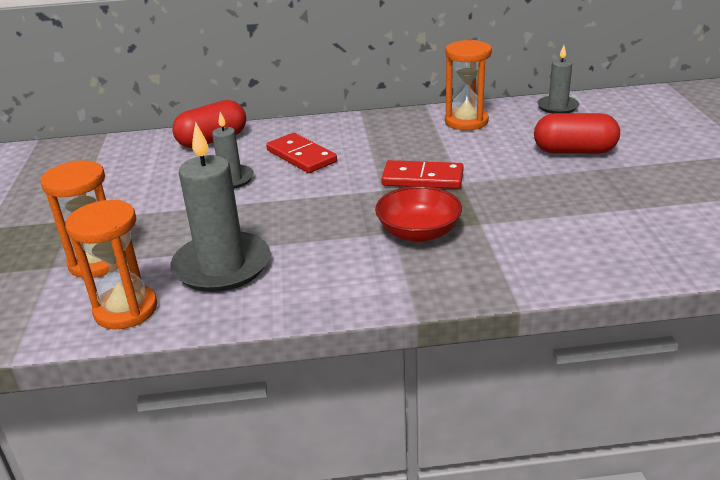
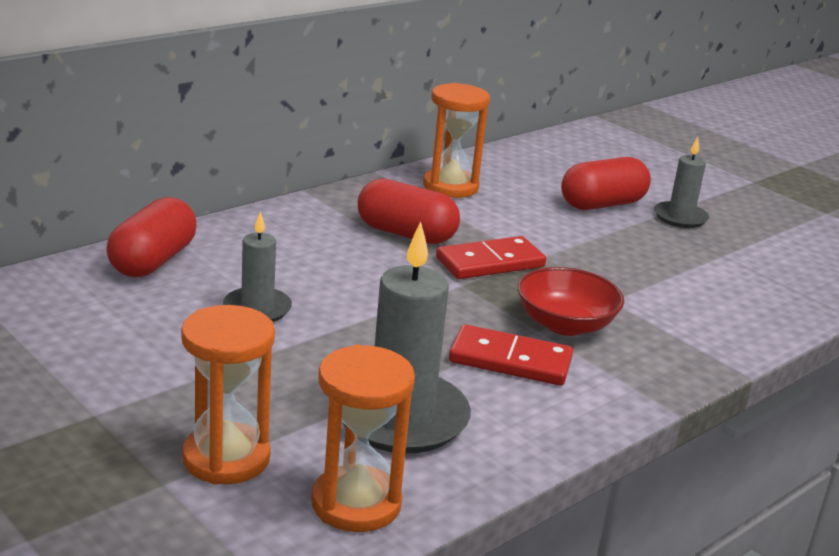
camera: 40 degrees left, 5 degrees down
red domino [266,133,337,173] -> red domino moved to [449,324,573,386]
grey candle [537,45,579,114] -> grey candle moved to [654,137,709,228]
none -> red capsule [358,178,460,244]

